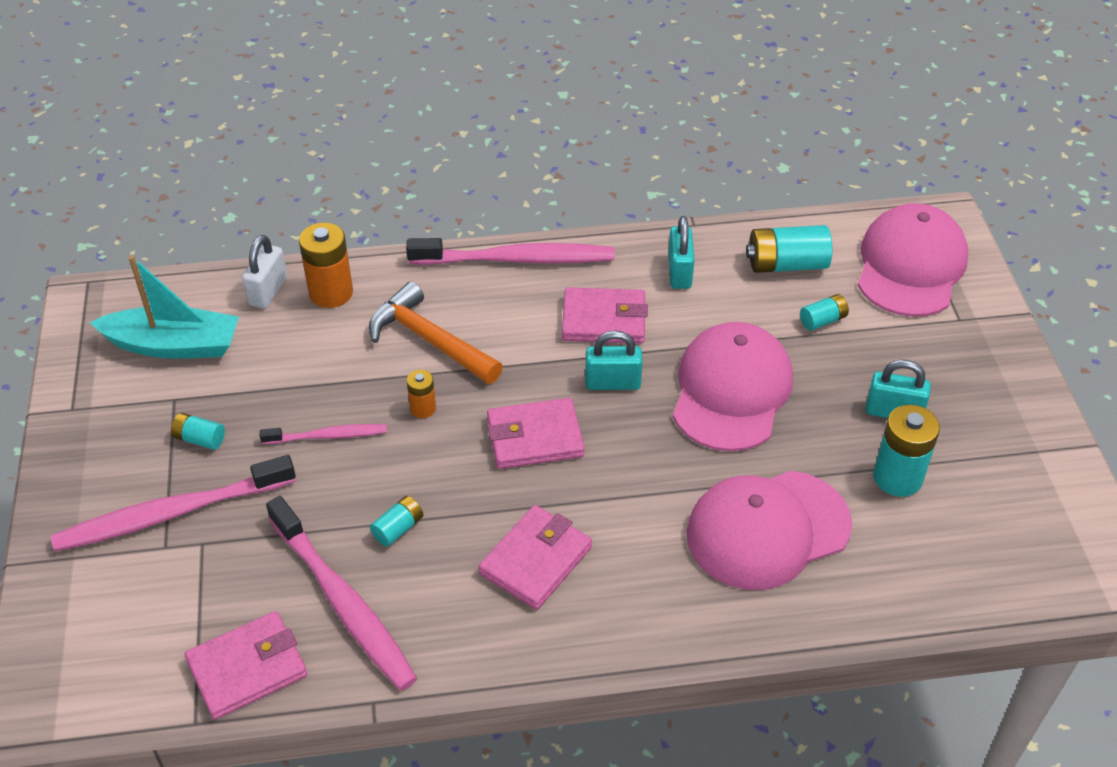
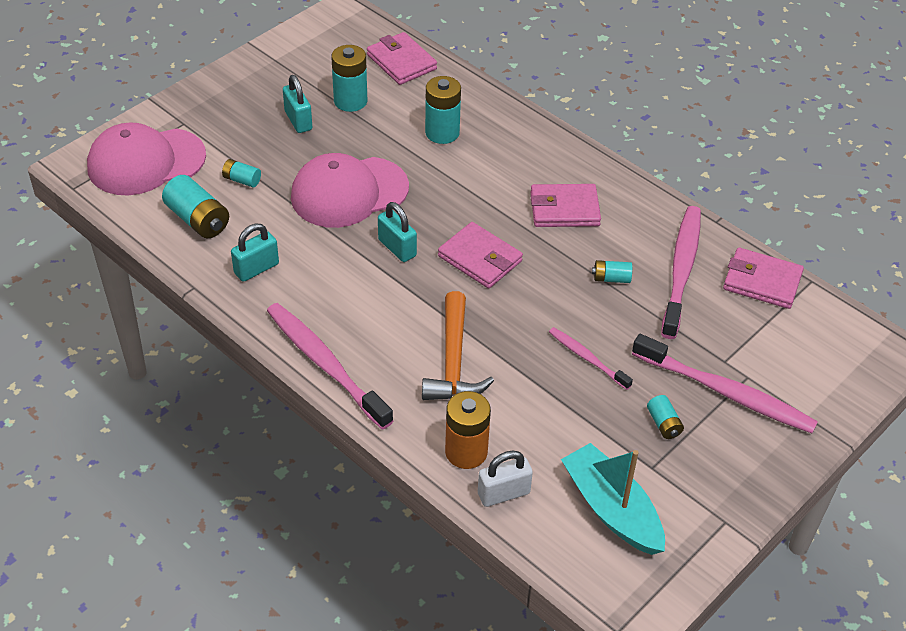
camera: 130 degrees left, 0 degrees up
orange battery [407,370,436,418] -> none
pink wallet [562,287,648,344] -> pink wallet moved to [367,32,437,85]
pink cap [687,471,852,590] -> turquoise battery [425,76,461,144]

